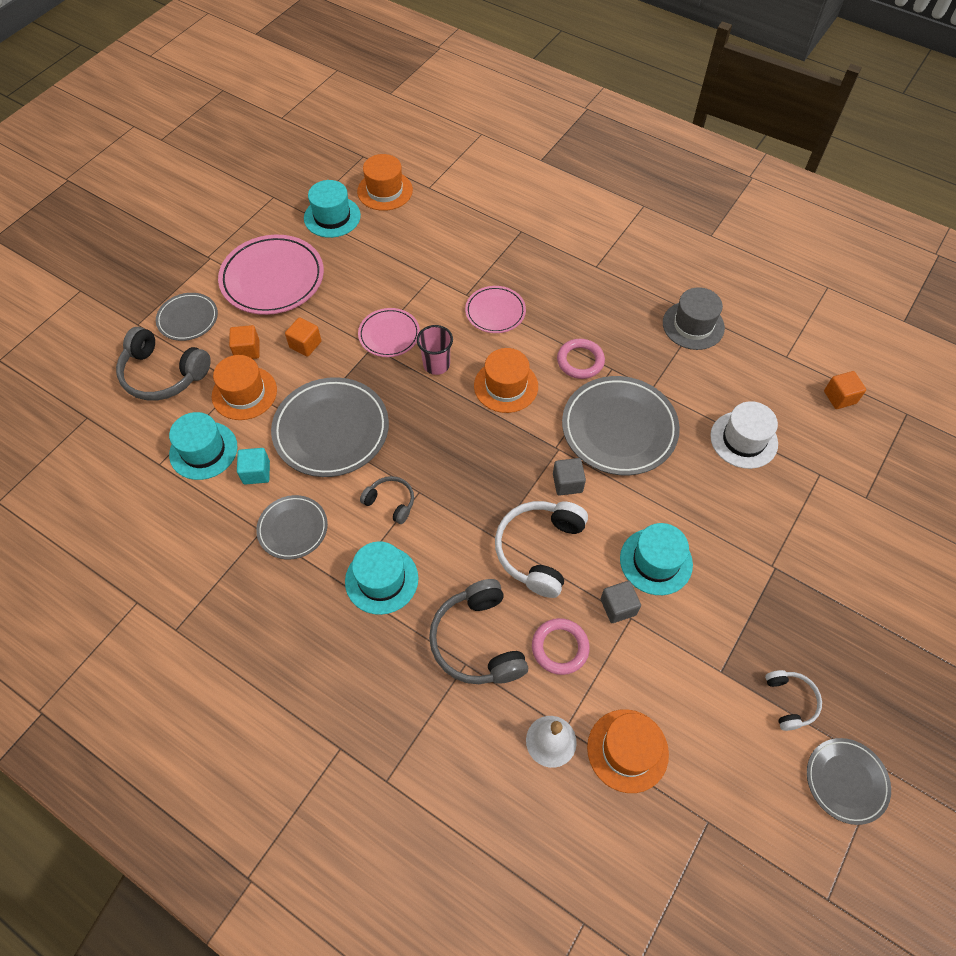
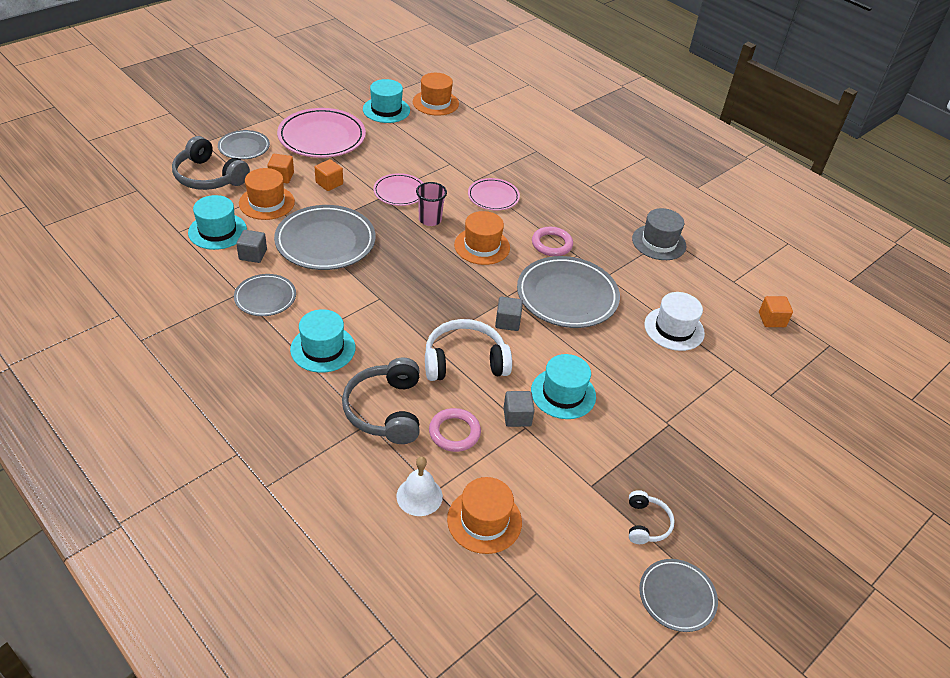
camera: 10 degrees right, 15 degrees down
turquoise cube [237,448,270,485] -> grey cube [236,230,267,263]
grey headphones [360,476,414,524] -> none
white headphones [495,501,588,598] -> white headphones turned 45 degrees clockwise [425,319,512,381]

